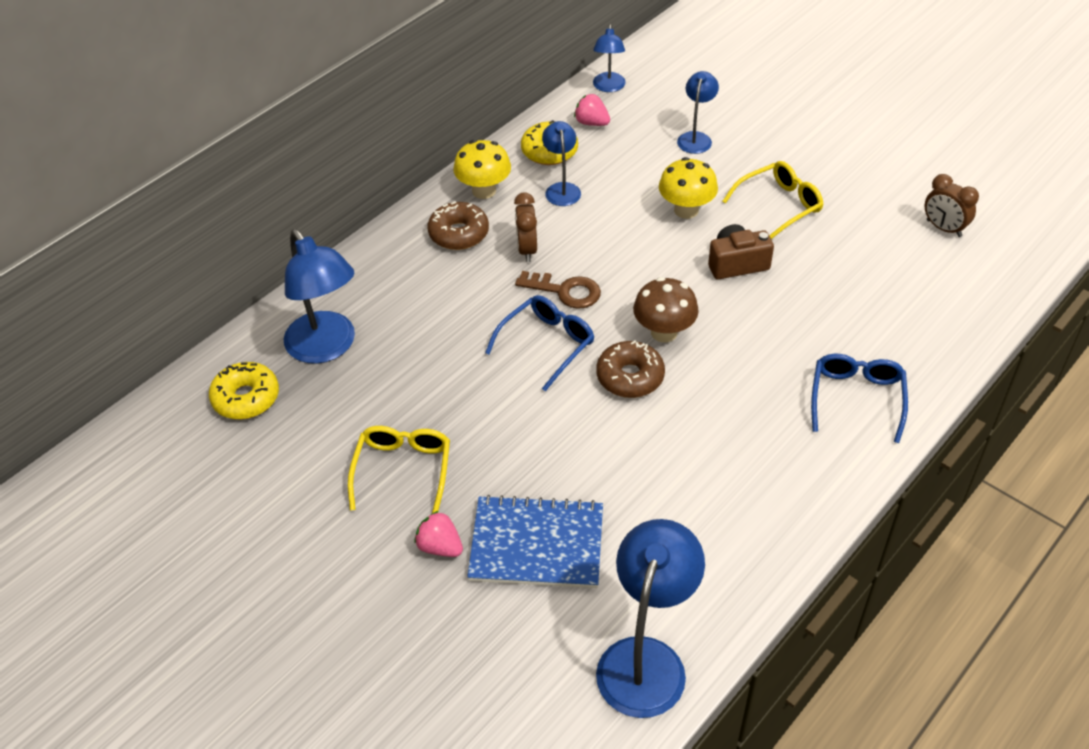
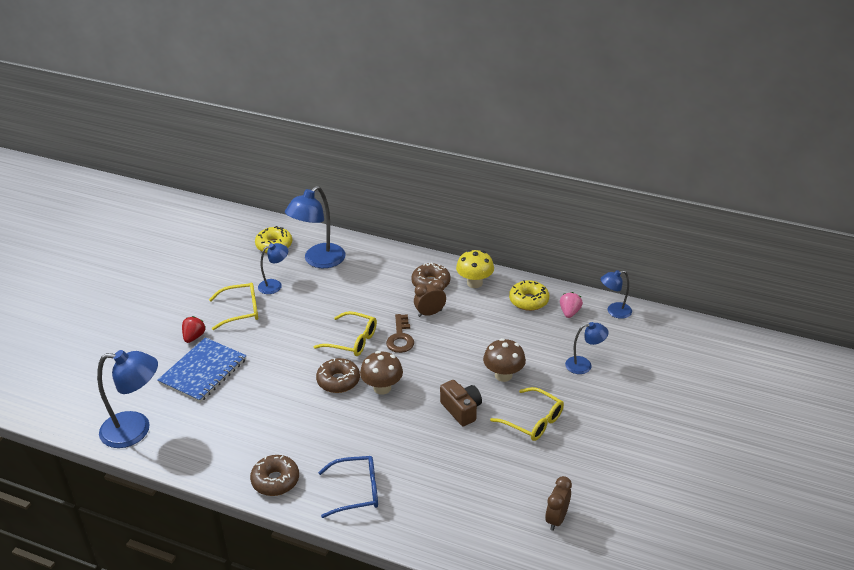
camera: 70 degrees right, 10 degrees down
pink strawberry [414,511,463,557] -> red strawberry [182,316,205,343]
blue notebook [467,495,603,588] -> blue notebook turned 45 degrees clockwise [157,337,247,402]
blue glasses [485,295,595,391] -> yellow glasses [314,311,377,356]
blue lamp [542,121,581,206] -> blue lamp moved to [258,243,288,294]
yellow mushroom [659,157,718,219] -> brown mushroom [483,338,526,382]
none -> brown donut [250,455,299,496]

